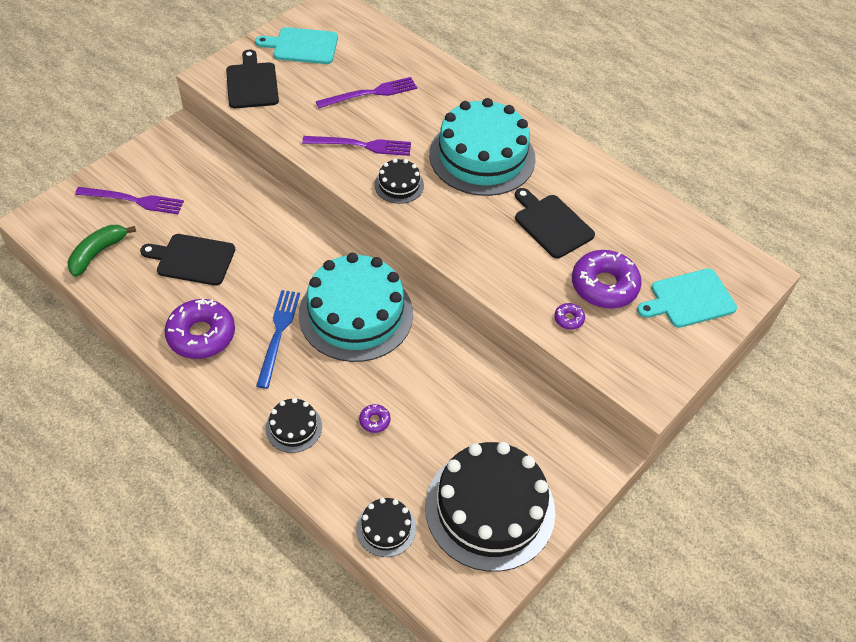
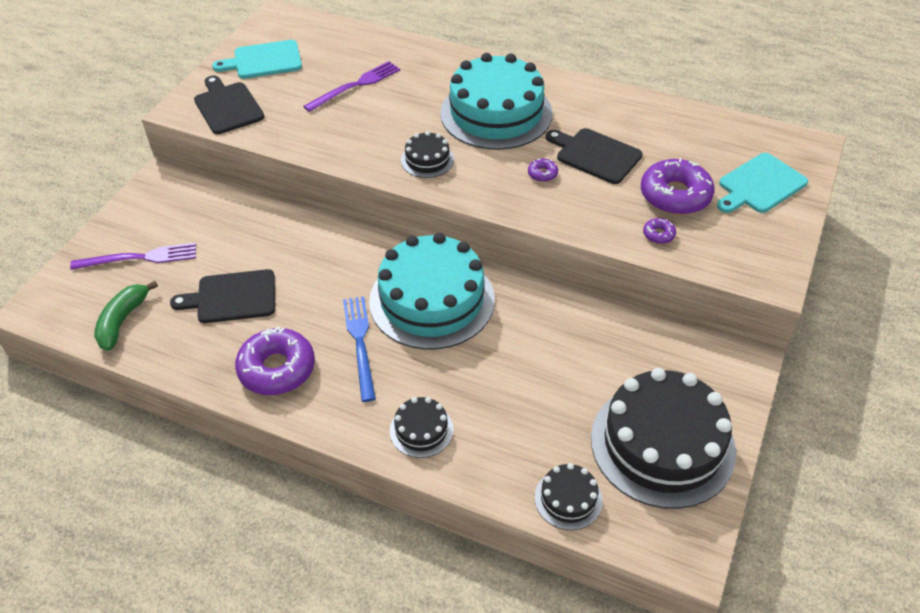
camera: 15 degrees left, 5 degrees down
purple fork [302,136,411,156] -> none
purple donut [359,404,391,433] -> purple donut moved to [528,158,558,182]

